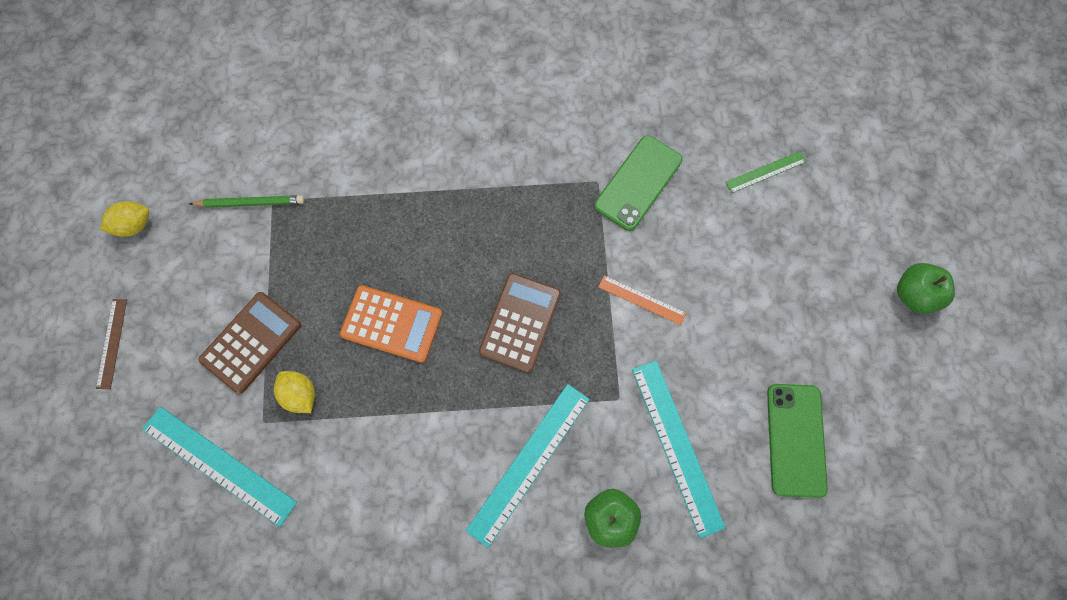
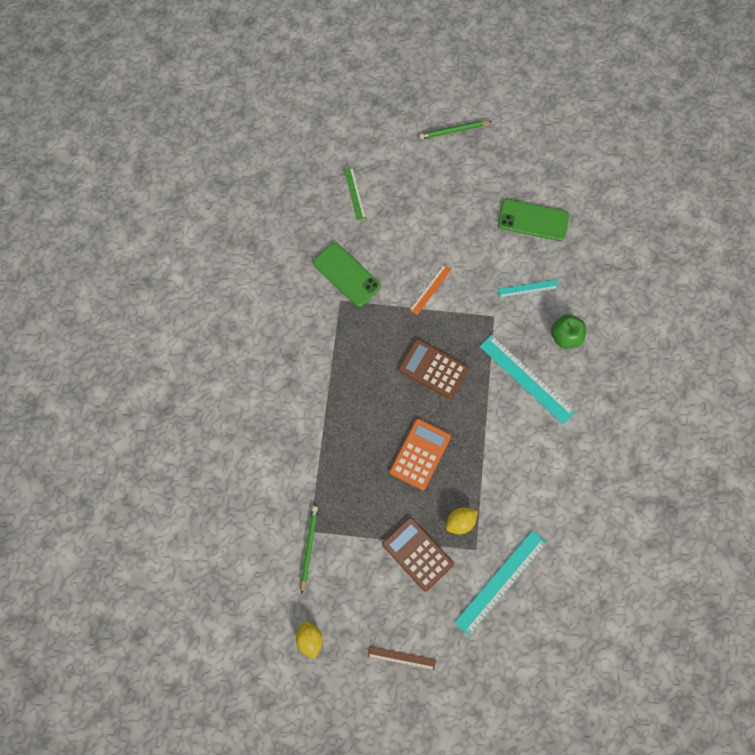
camera: 80 degrees left, 0 degrees up
turquoise ruler [632,361,726,538] -> turquoise ruler [498,280,558,298], size x0.55
green apple [897,263,955,314] -> green pencil [419,120,492,139]

